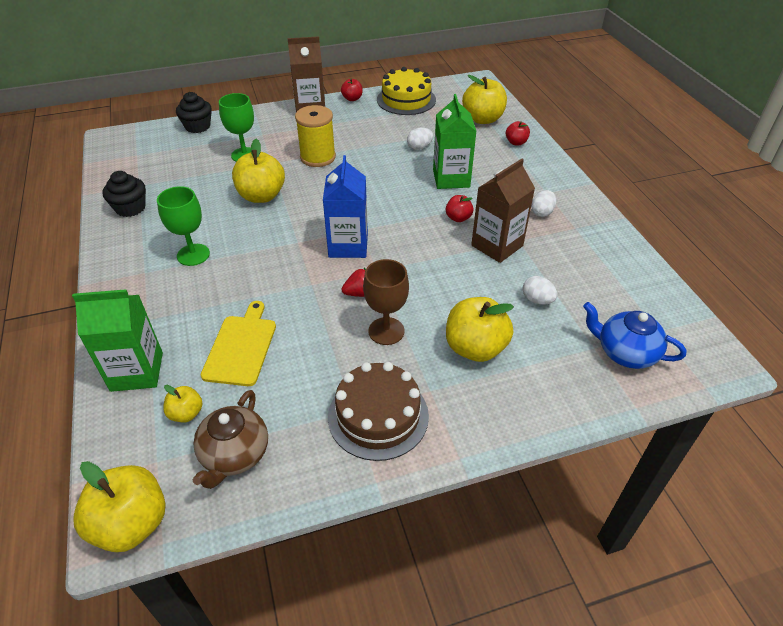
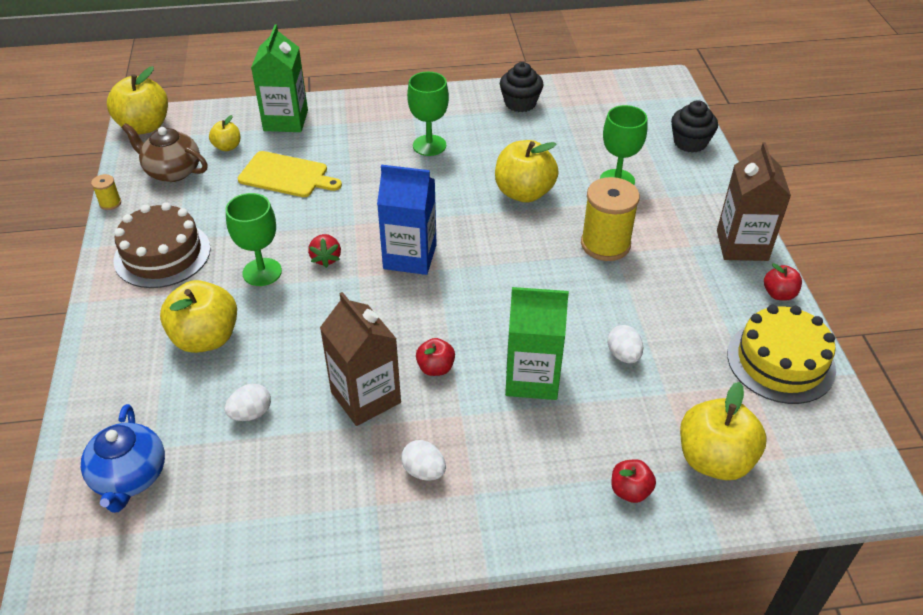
camera: 100 degrees right, 0 degrees up
brown goblet [363,259,409,345] -> green goblet [226,193,282,286]
blue teapot [583,302,686,369] -> blue teapot turned 135 degrees clockwise [81,404,165,513]
none -> yellow spool [91,174,121,210]

